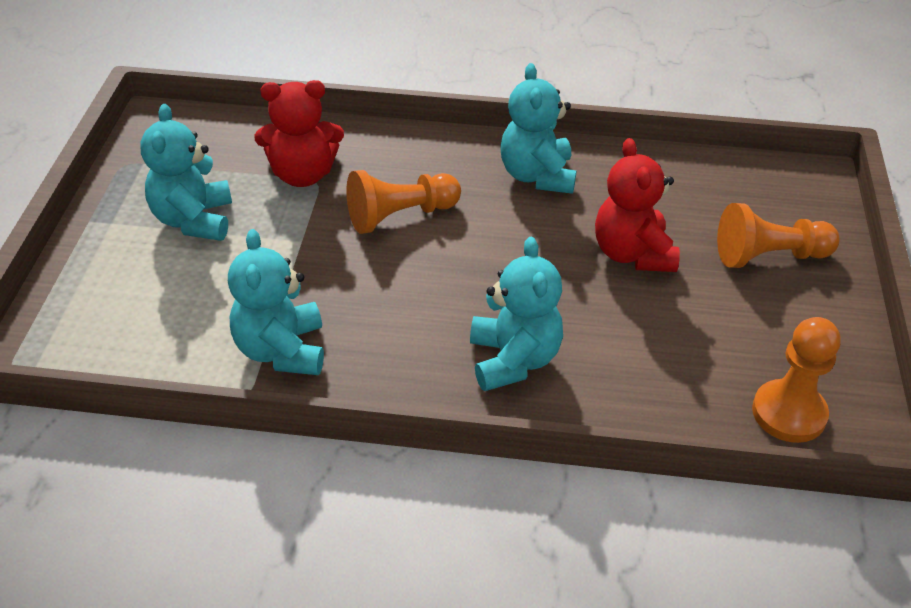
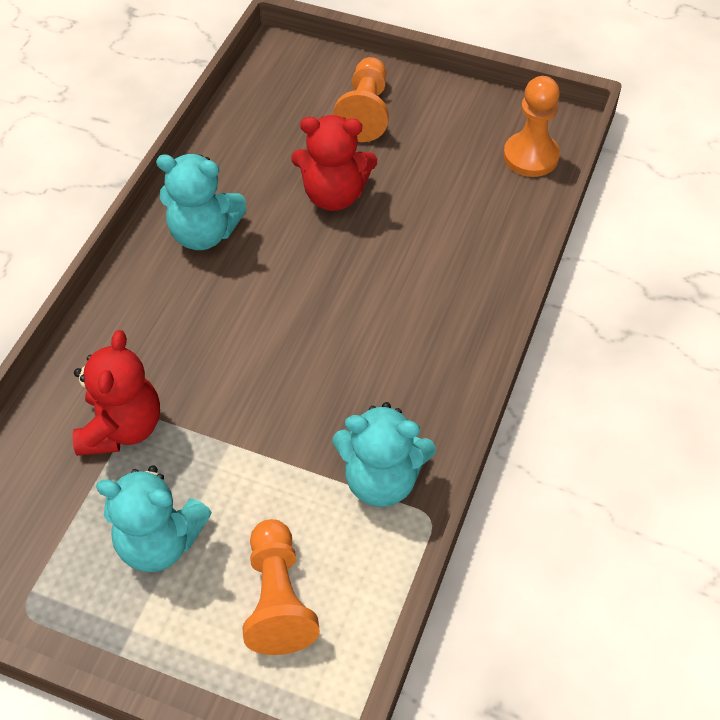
camera: 75 degrees left, 10 degrees up
orange pawn [346,170,461,234] -> orange pawn moved to [242,519,320,655]
turquoise teddy bear [470,237,563,391] -> none

